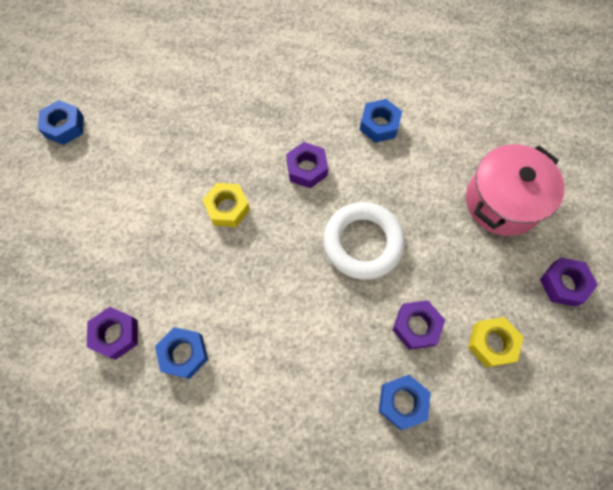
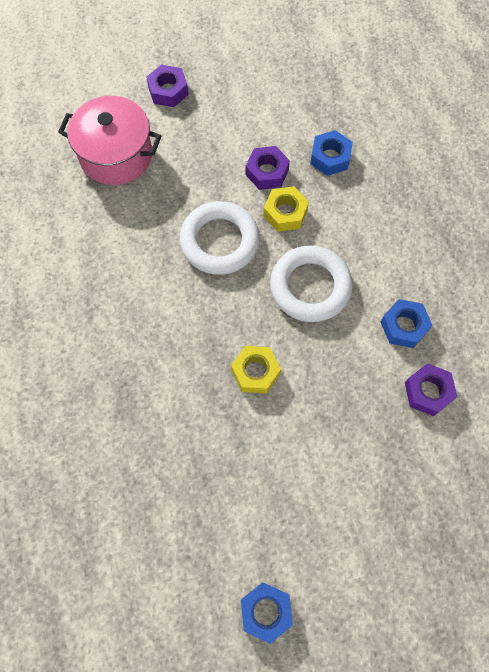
camera: 120 degrees left, 0 degrees up
purple nut [286,142,328,188] -> none
blue nut [360,99,402,143] -> none
yellow nut [468,317,523,367] -> yellow nut moved to [263,186,309,232]
none -> white ring [270,245,353,322]

